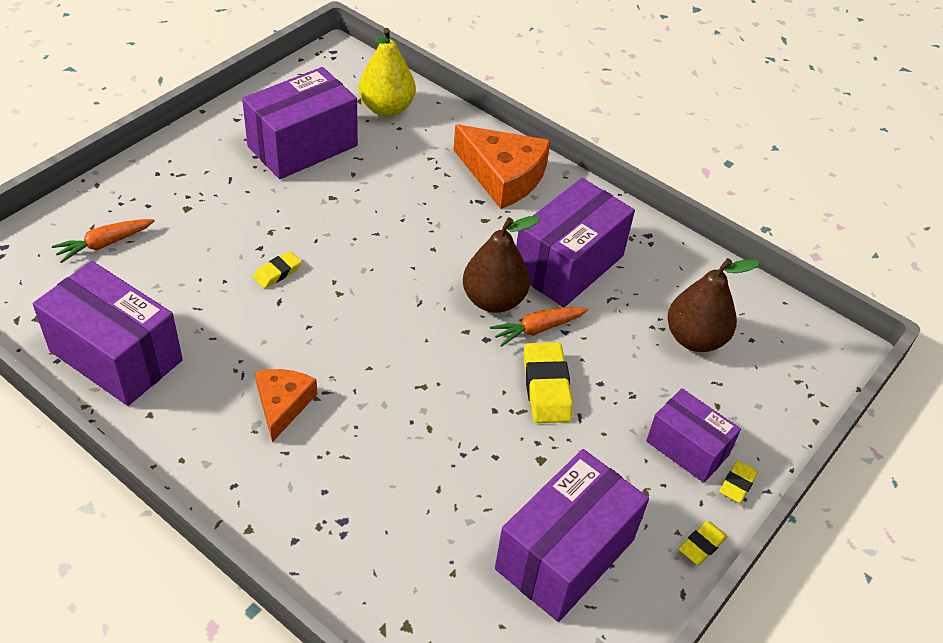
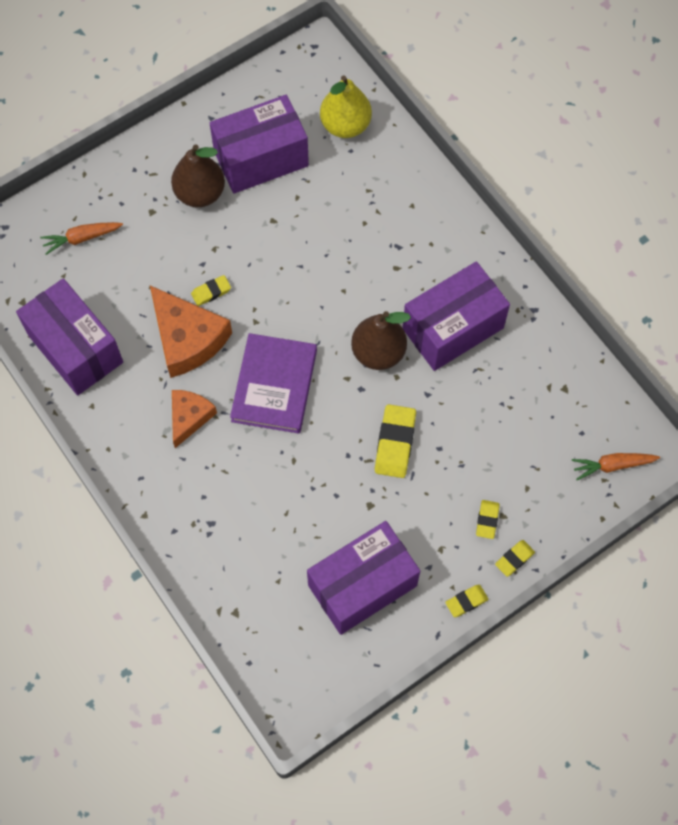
camera: 20 degrees right, 20 degrees up
orange cheese [454,124,551,209] -> orange cheese moved to [150,286,232,378]
orange carrot [490,307,588,347] -> orange carrot moved to [572,453,660,480]
purple box [646,388,741,483] -> yellow eraser [476,500,500,539]
brown pear [667,258,760,352] -> brown pear moved to [171,145,225,207]
none -> purple book [230,333,317,434]

